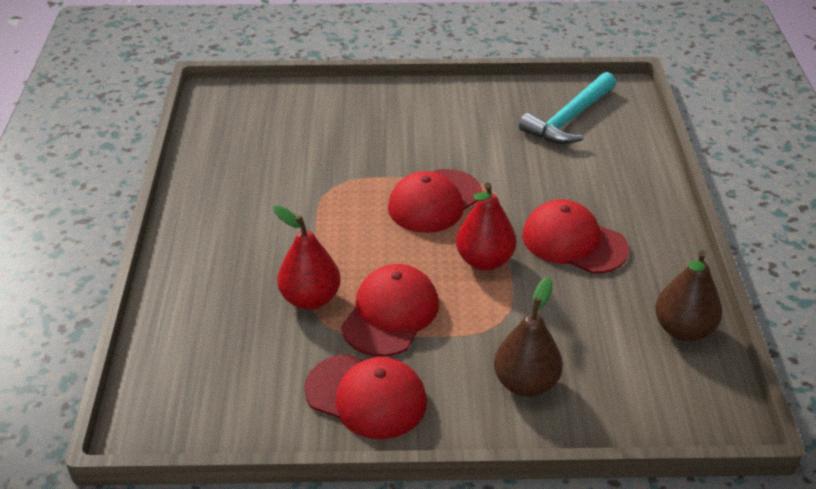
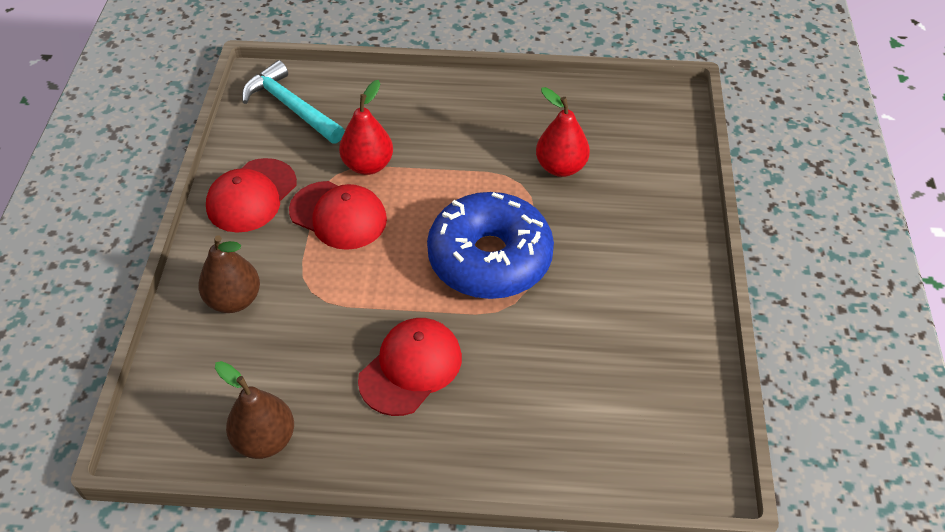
camera: 95 degrees right, 10 degrees up
red cap [388,169,482,233] -> blue donut [427,192,554,299]
red pear [456,182,516,271] -> red pear moved to [536,87,590,177]
turquoise hammer [519,72,616,144] -> turquoise hammer moved to [242,60,345,144]

